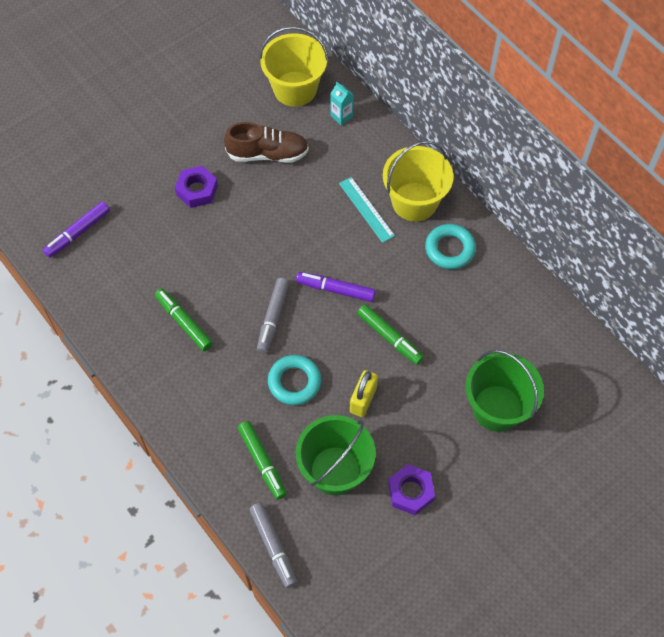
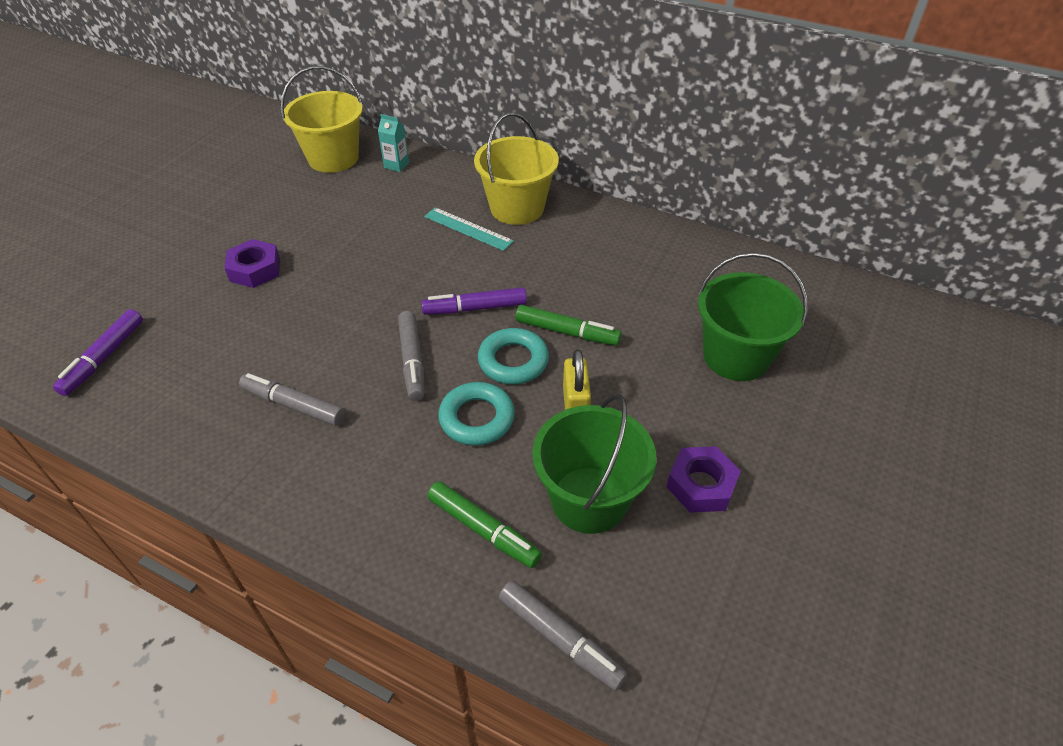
camera: 25 degrees left, 15 degrees down
green marker [155,288,213,351] -> grey marker [239,373,345,426]
brown shoe [224,122,309,163] -> none
turquoise ring [425,224,476,269] -> turquoise ring moved to [478,328,549,385]

